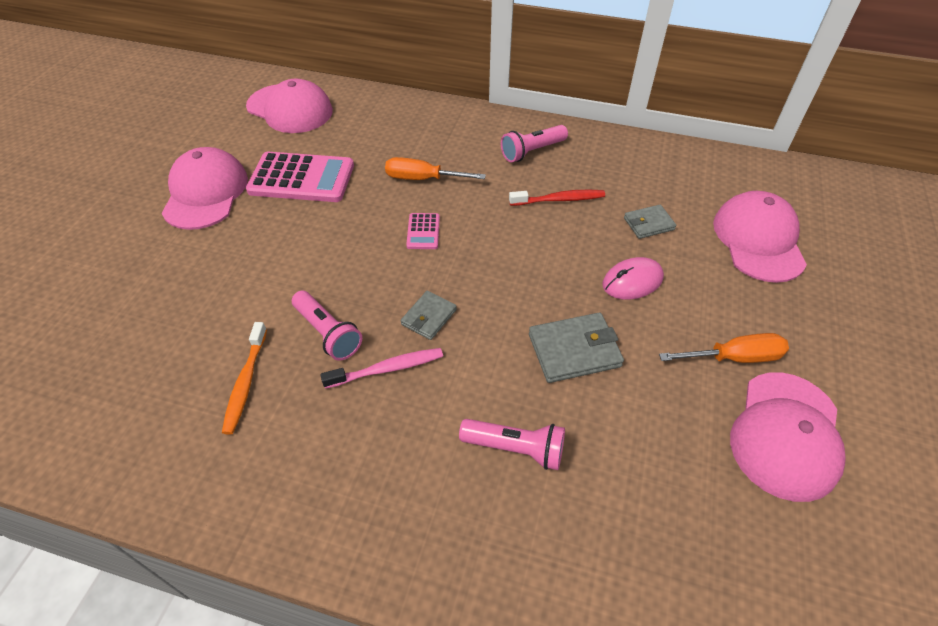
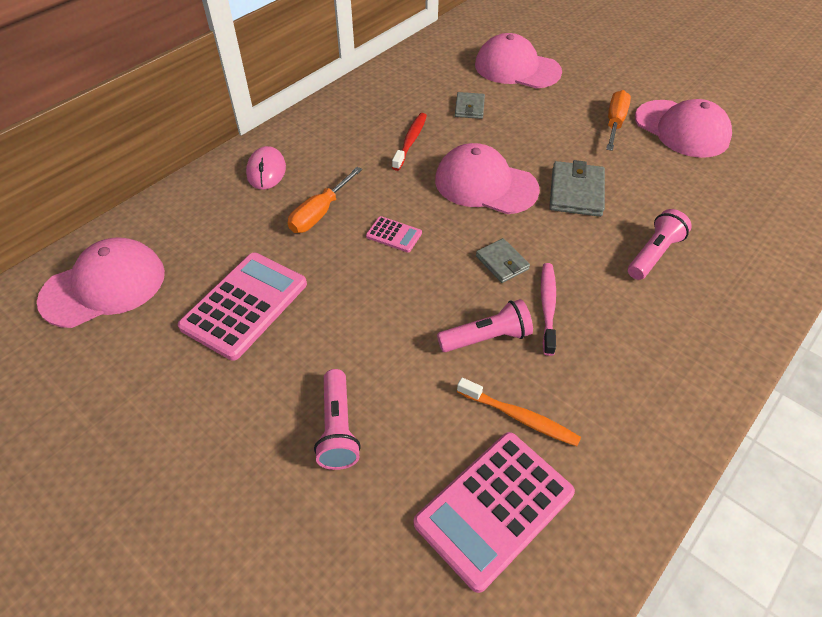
camera: 65 degrees left, 0 degrees up
pink cap [161,147,248,230] -> pink cap moved to [435,143,540,214]
pink flashlight [501,125,568,162] -> pink flashlight moved to [314,369,361,470]
pink mouse [603,257,664,300] -> pink mouse moved to [246,146,286,190]
none -> pink calculator [414,432,575,593]

